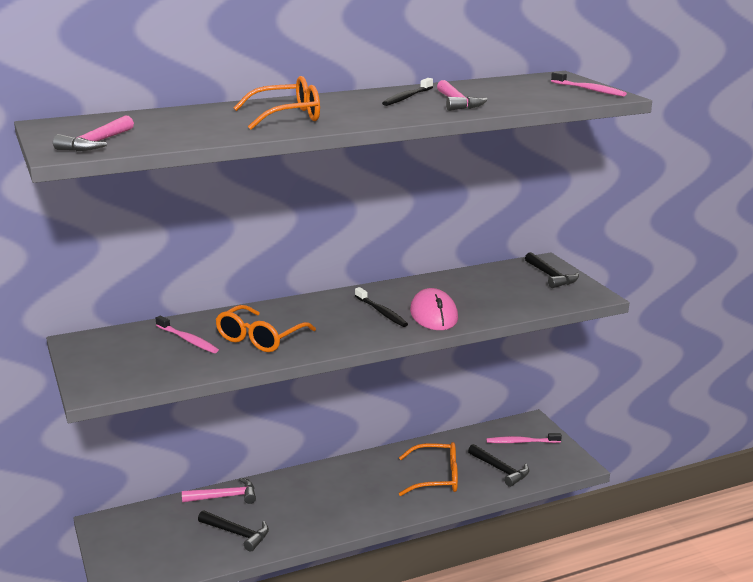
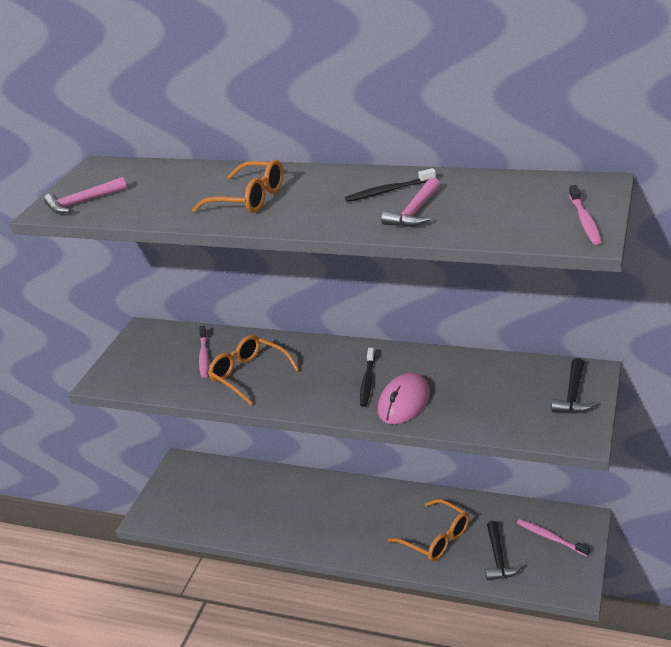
camera: 45 degrees right, 10 degrees up
pink hammer [182,478,256,504] -> none
black hammer [198,510,269,552] -> none
orange glasses [216,305,316,352] -> orange glasses turned 60 degrees clockwise [208,335,299,405]

